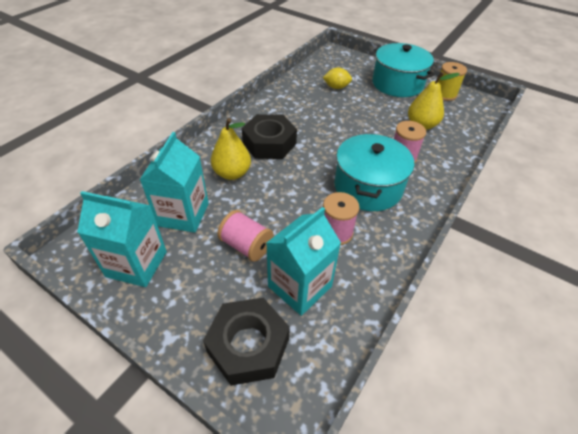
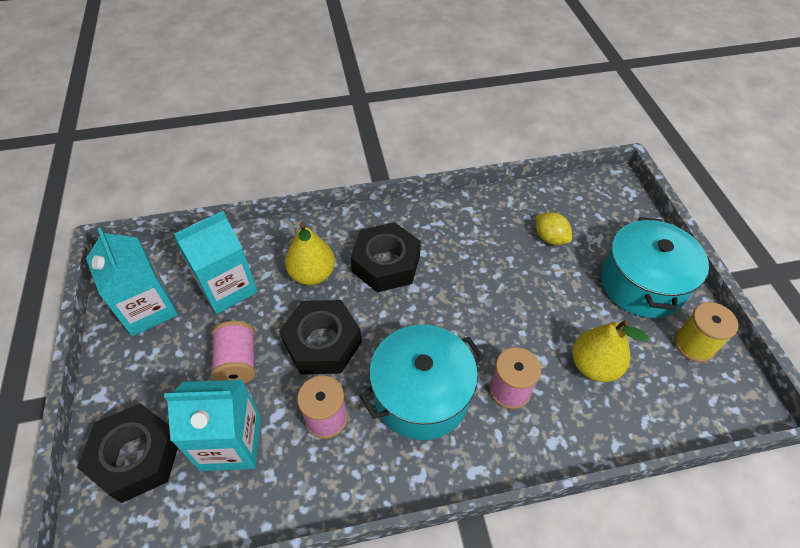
camera: 45 degrees right, 5 degrees up
none -> black nut [279,300,362,374]

